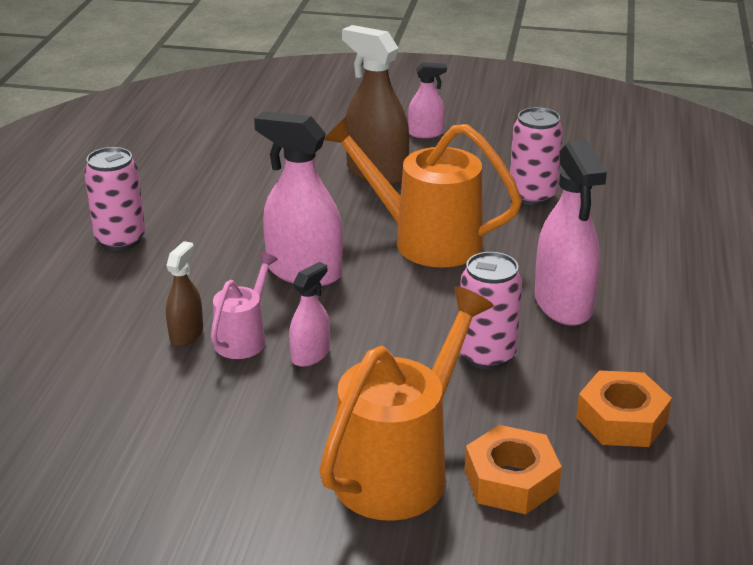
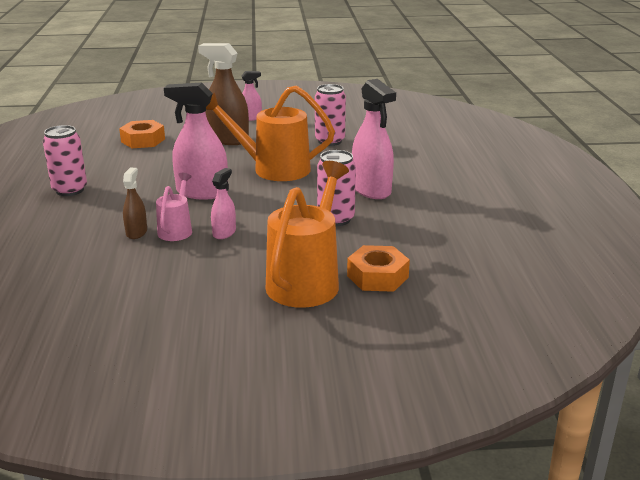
camera: 15 degrees left, 5 degrees down
orange nut [576,370,672,447] -> orange nut moved to [119,120,165,148]

